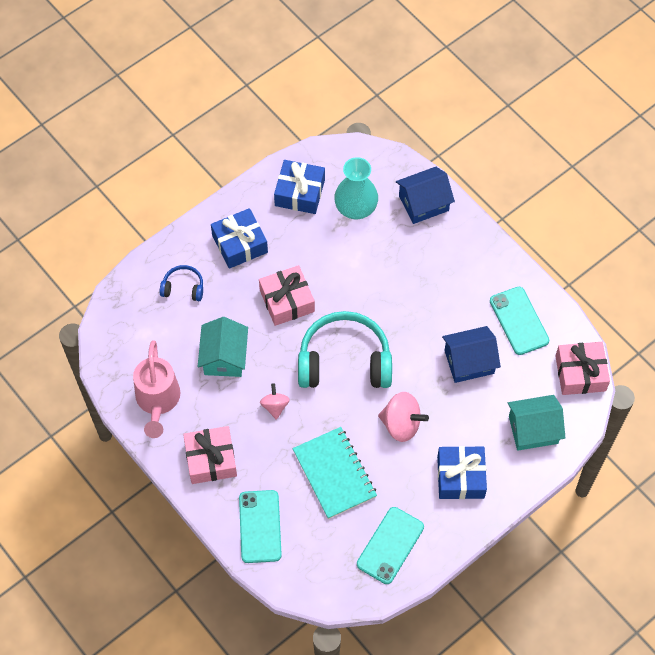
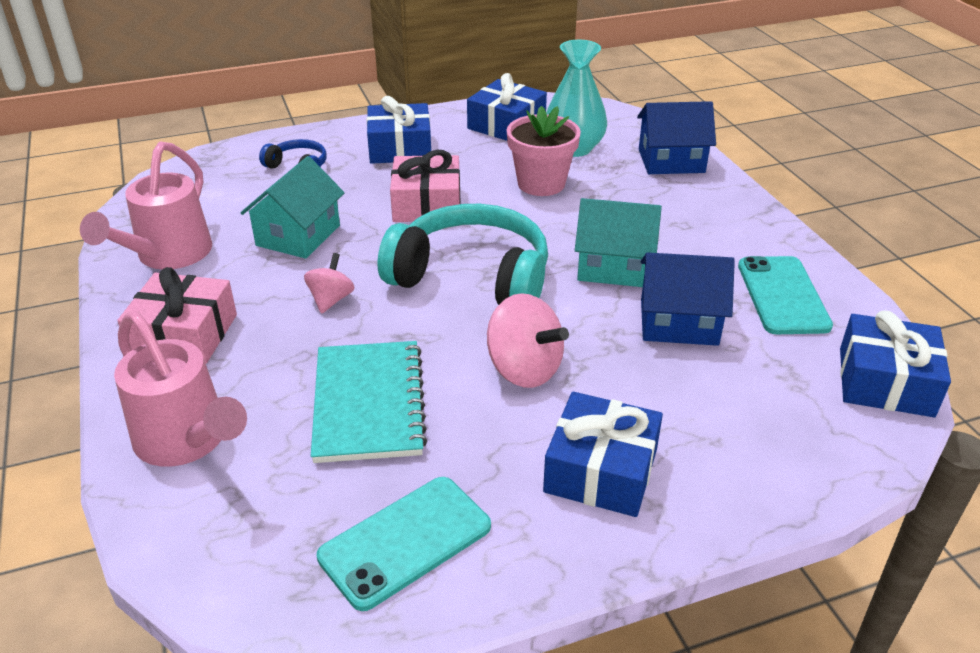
camera: 20 degrees right, 25 degrees down
turquoise phone [239,490,282,563] -> pink watering can [114,311,247,467]
turquoise house [508,395,565,451] -> turquoise house moved to [575,198,662,287]
pink gift [555,342,610,395] -> blue gift [840,311,951,417]
none -> pink flower pot [507,106,581,196]

